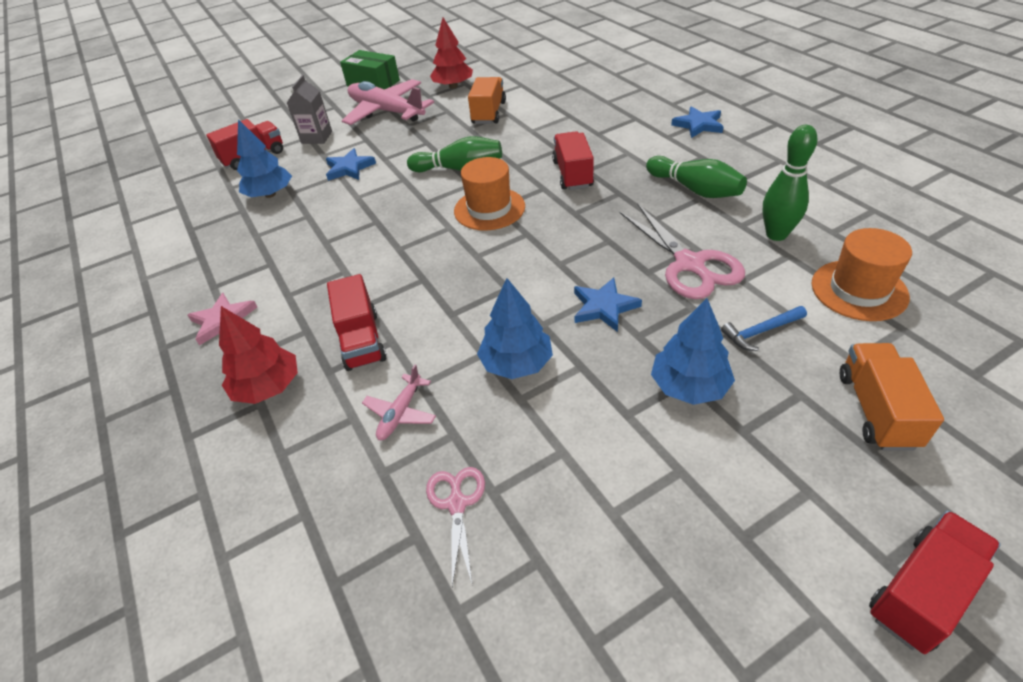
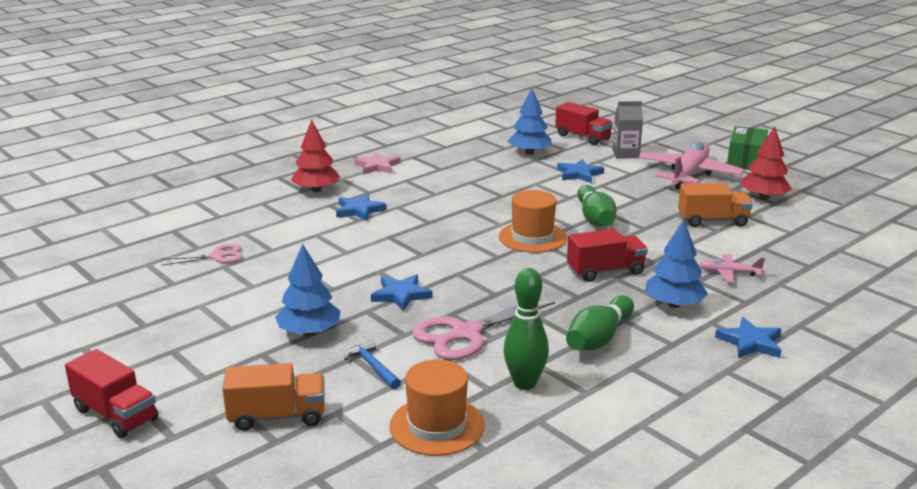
camera: 75 degrees right, 20 degrees down
red truck [327,274,386,371] -> blue star [336,194,387,221]
pink plane [362,364,436,440] -> pink plane moved to [699,254,765,283]
blue tree [477,278,553,379] -> blue tree moved to [645,220,708,308]

